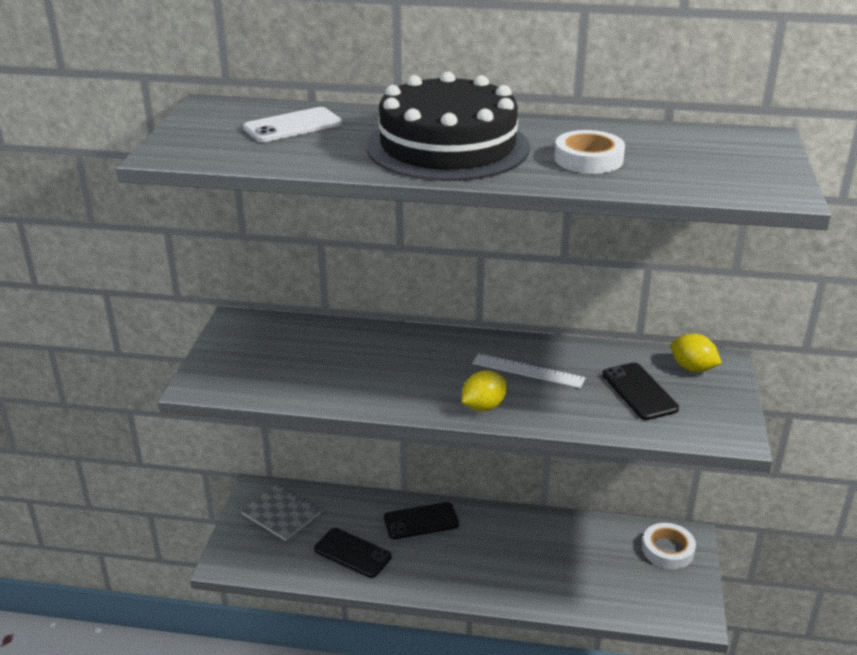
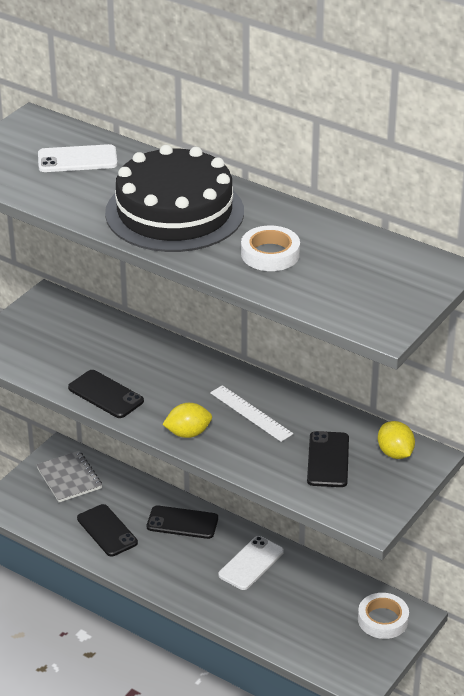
camera: 25 degrees right, 5 degrees up
none -> black phone [68,370,144,418]
none -> white phone [218,536,284,590]

